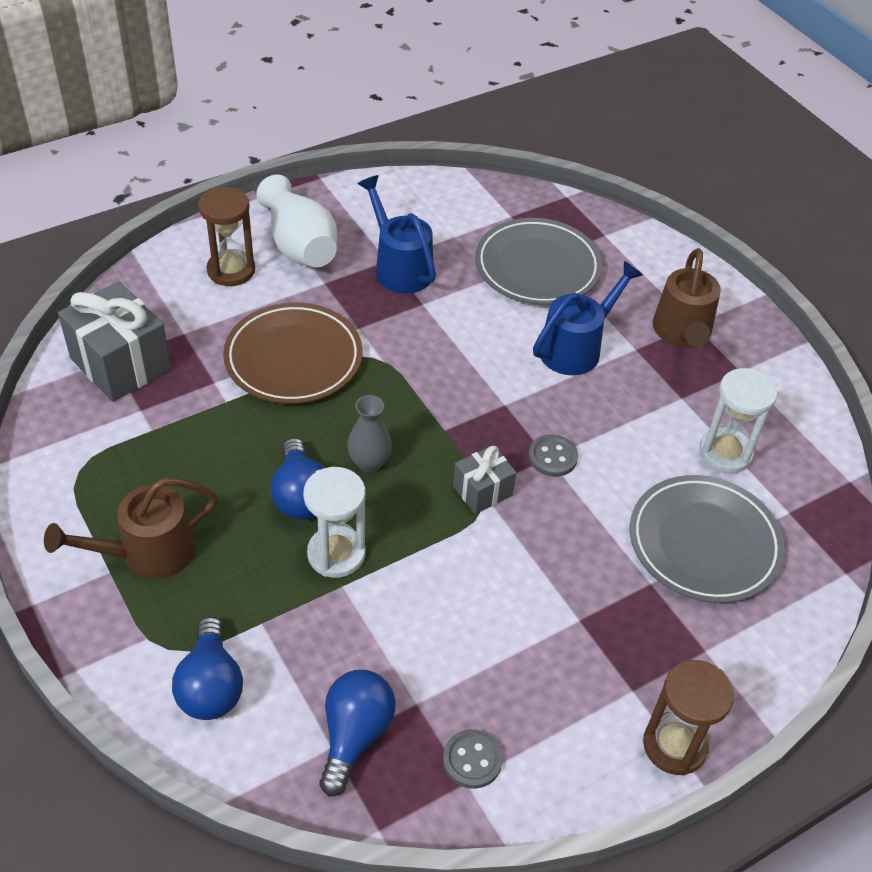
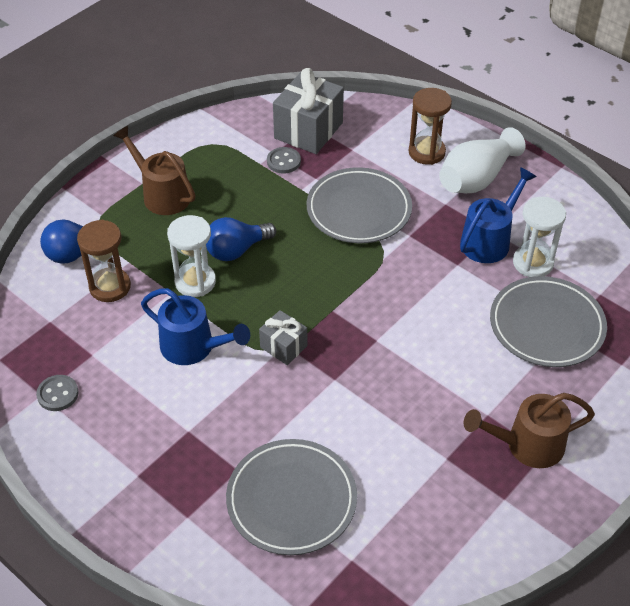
camera: 75 degrees right, 0 degrees up
brown plate [223,302,362,404] -> grey plate [307,167,412,243]
blue light bulb [319,670,395,797] -> none
grey vase [347,395,392,472] -> none
grey button [529,435,578,477] -> grey button moved to [267,147,301,174]
blue watering can [533,261,643,375] -> blue watering can moved to [141,288,250,365]
brown hourglass [643,660,734,775] -> brown hourglass moved to [77,220,131,302]
white hourglass [699,368,777,473] -> white hourglass moved to [513,197,566,277]

